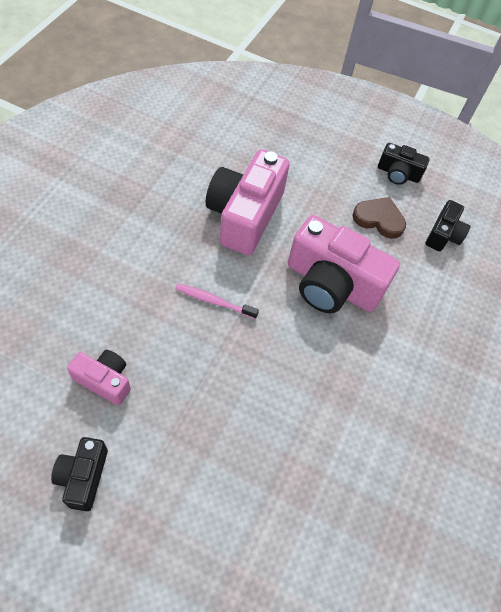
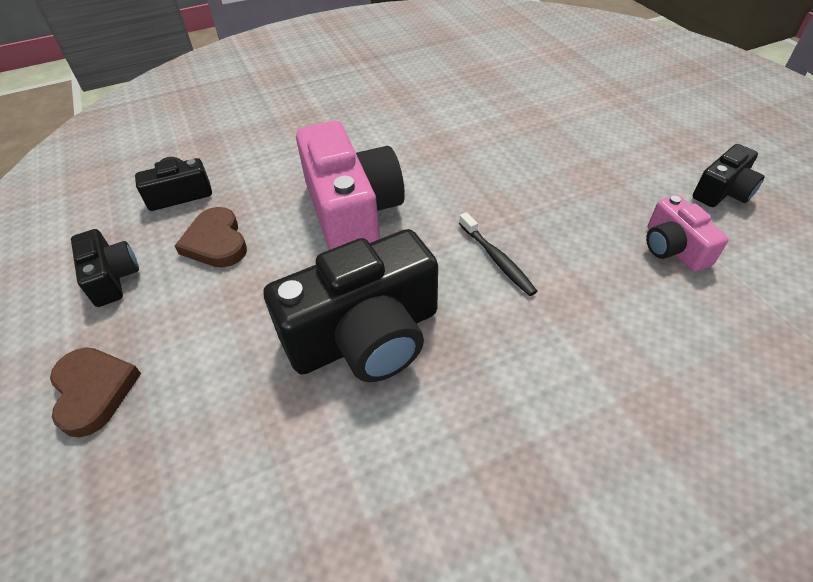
camera: 130 degrees left, 10 degrees down
pink toothbrush [175,283,259,319] -> black toothbrush [459,212,537,296]
pink camera [206,149,290,255] -> black camera [264,229,438,382]
none -> brown heart [50,347,141,438]

